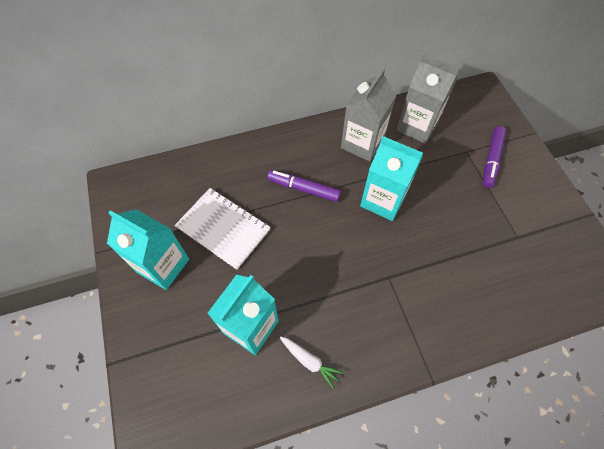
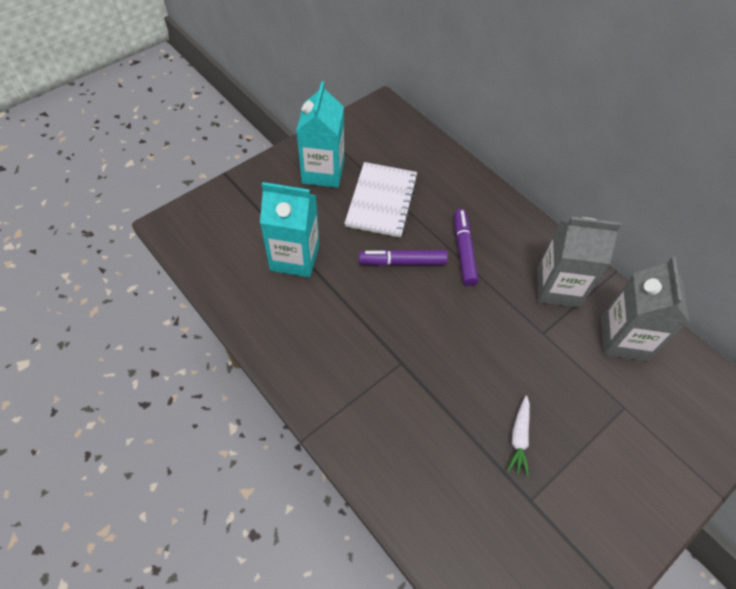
camera: 65 degrees right, 5 degrees down
white carrot [280,336,344,389] -> white carrot moved to [507,395,530,477]
turquoise carton [360,136,423,221] -> none
purple marker [483,126,506,188] -> purple marker moved to [359,249,448,266]

